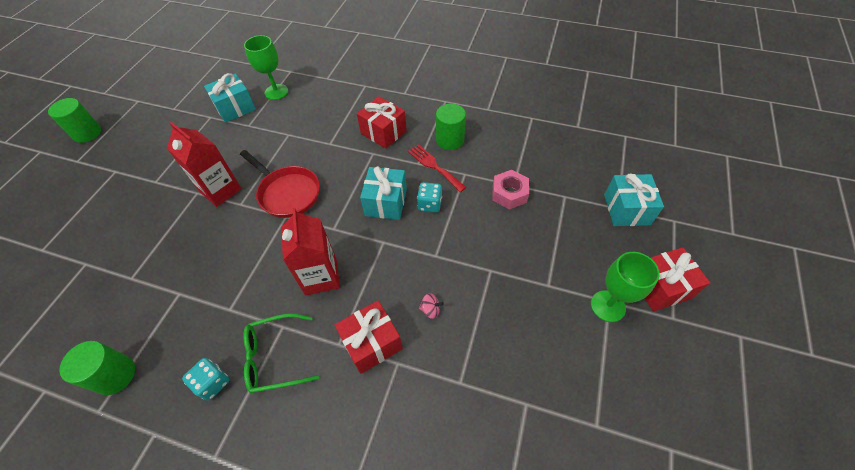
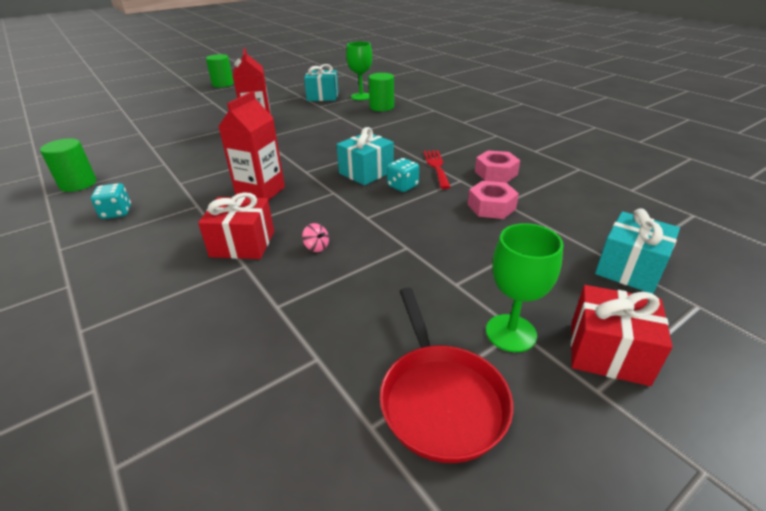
camera: 35 degrees right, 20 degrees down
red pan [240,150,320,218] -> red pan moved to [380,287,513,463]
green glasses [243,314,319,393] -> none
red gift [357,96,407,149] -> none
green cylinder [436,104,466,150] -> green cylinder moved to [369,73,394,111]
none -> pink nut [475,150,520,183]

